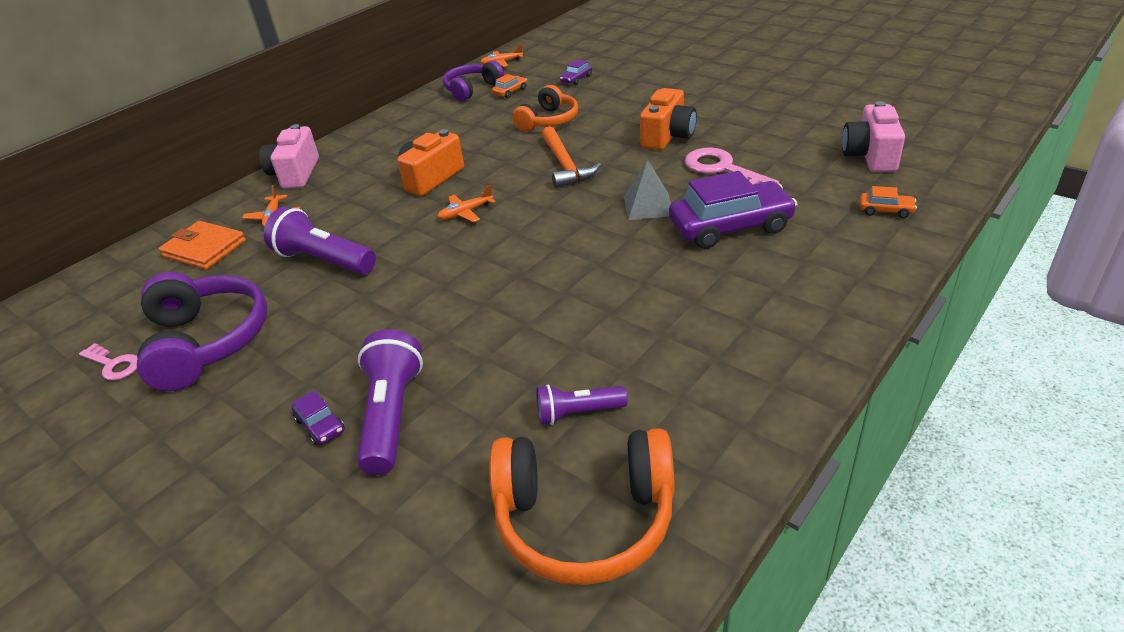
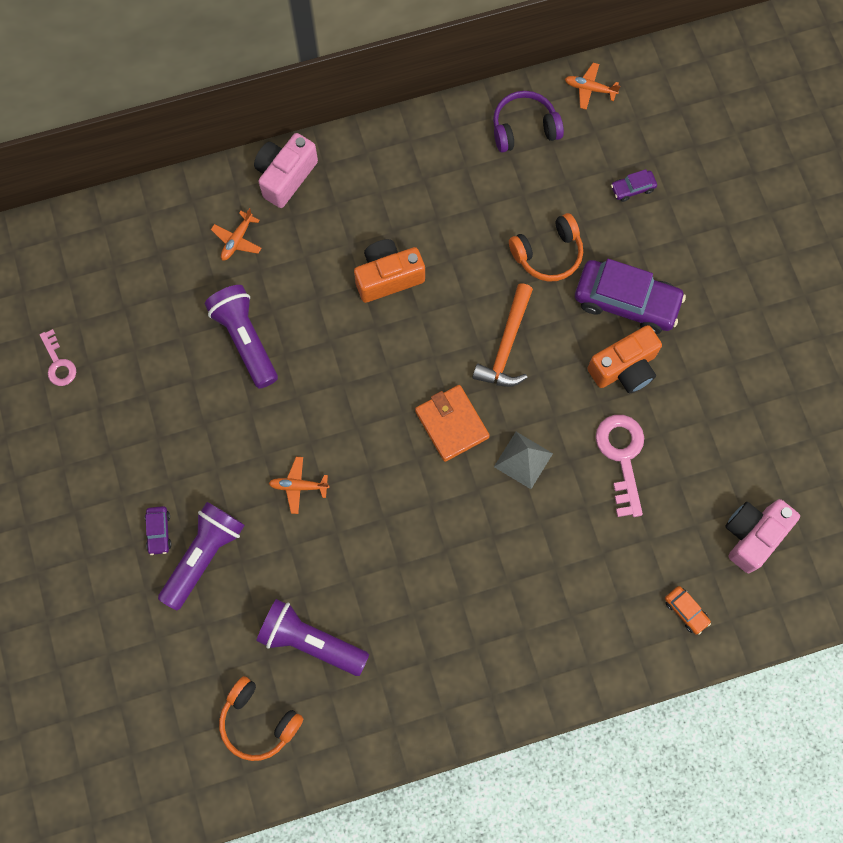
camera: 30 degrees right, 35 degrees up
purple headphones [137,272,267,391] -> none
orange wallet [159,221,246,270] -> orange wallet moved to [415,385,490,462]
orange plane [437,185,496,222] -> orange plane moved to [269,457,329,514]
orange headphones [489,428,674,585] -> orange headphones [219,676,303,761], size x0.65
orange car [492,74,527,98] -> none
purple flashlight [536,385,628,425] -> purple flashlight [256,599,369,676], size x1.68
purple car [669,171,797,249] -> purple car moved to [575,259,686,334]

